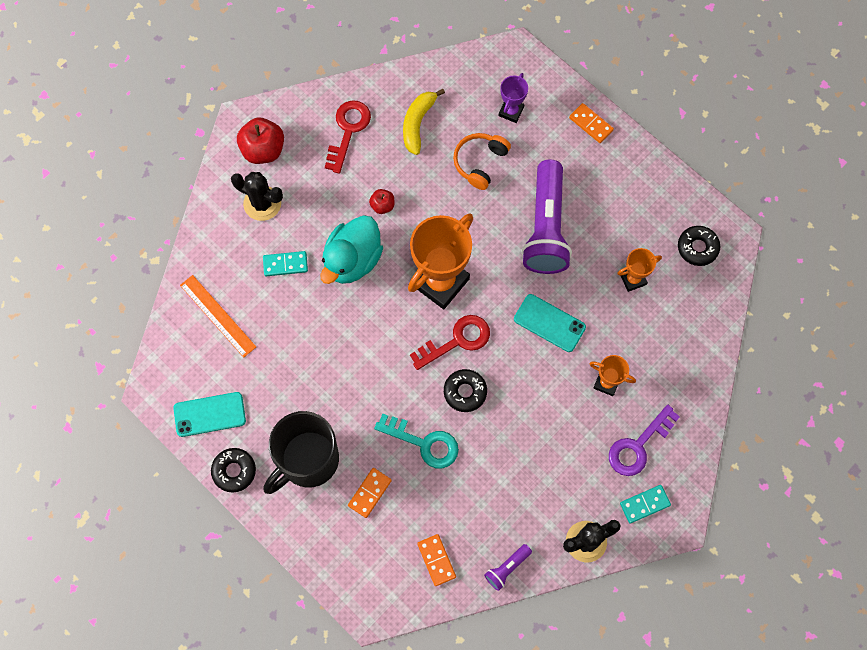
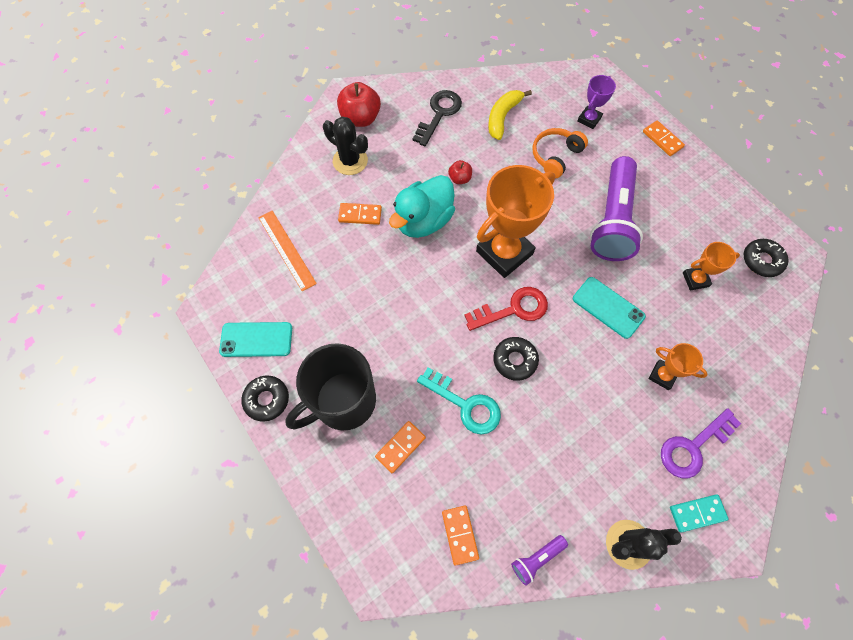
camera: 10 degrees right, 5 degrees down
turquoise domino [263,251,308,276] -> orange domino [338,203,382,225]
red key [325,101,371,174] -> black key [413,90,462,146]

